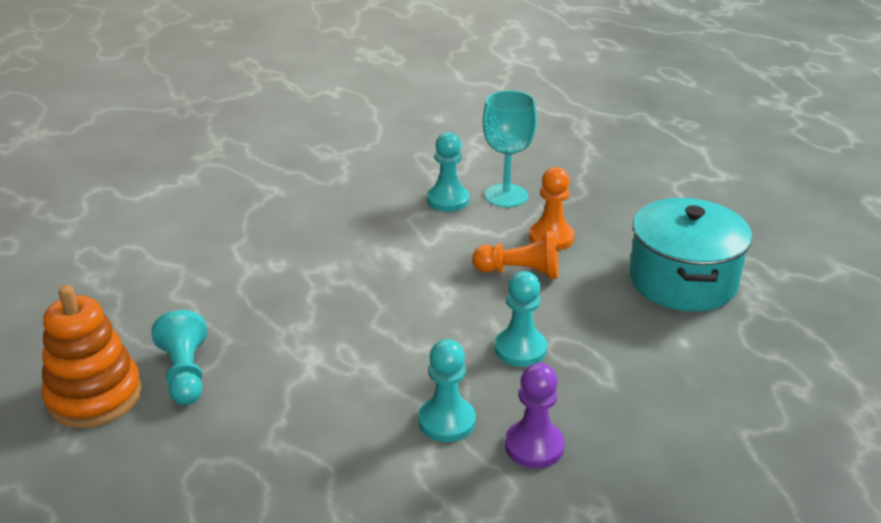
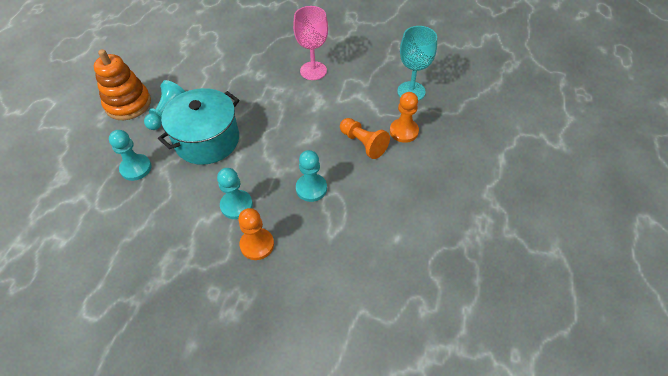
camera: 40 degrees right, 20 degrees up
turquoise pawn [427,132,469,212] -> turquoise pawn moved to [109,130,151,181]
purple pawn [505,363,564,468] -> orange pawn [238,208,274,260]
turquoise pot [629,198,752,311] -> turquoise pot moved to [158,88,239,165]
none -> pink goblet [293,6,328,80]

